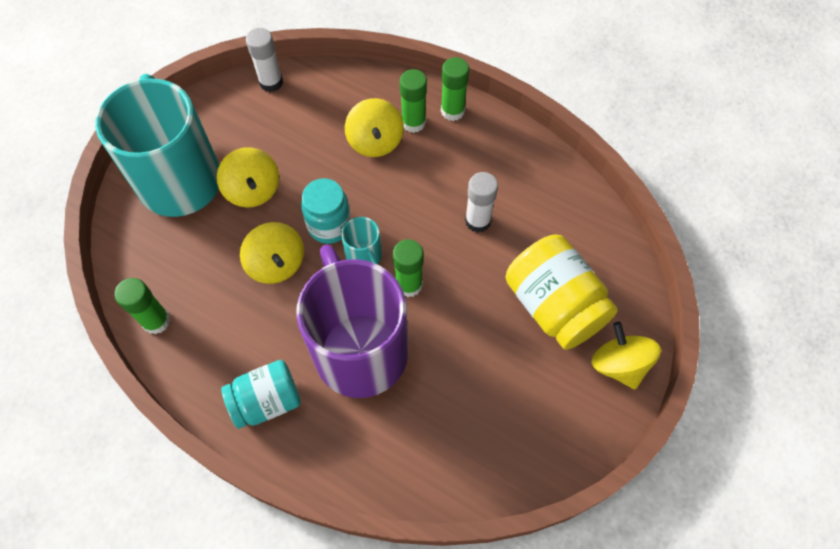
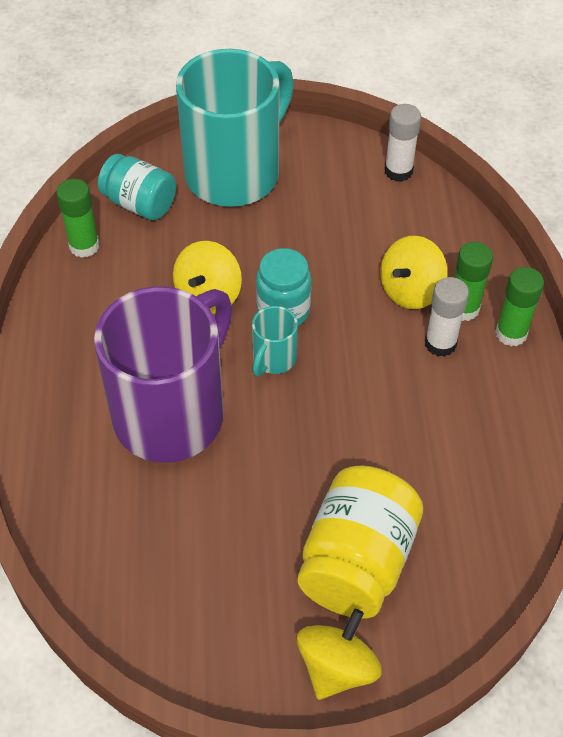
camera: 55 degrees right, 10 degrees down
yellow spinning top [217,147,279,208] -> none
turquoise jar [221,360,301,429] -> turquoise jar moved to [98,154,176,220]
green glue stick [393,239,424,297] -> none
white glue stick [465,172,498,233] -> white glue stick moved to [425,277,469,357]

